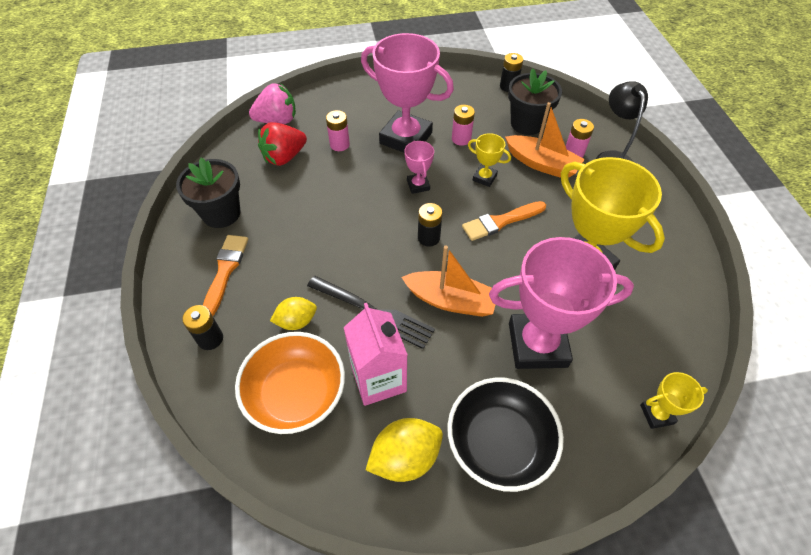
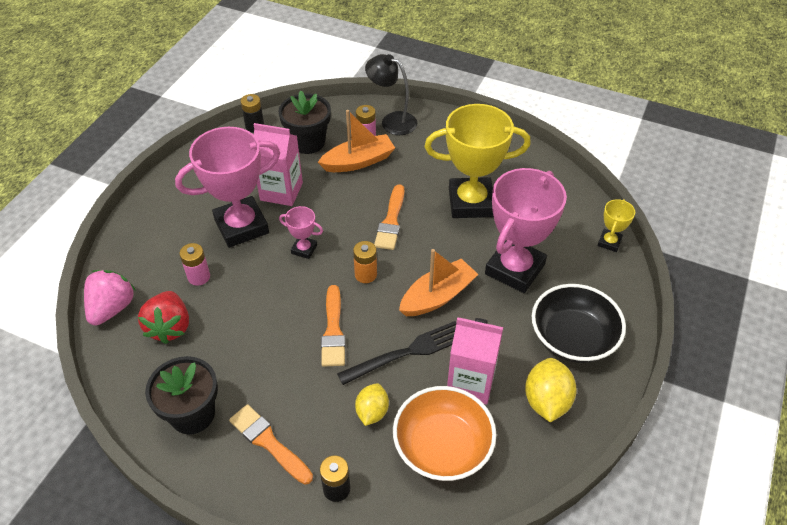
camera: 55 degrees left, 5 degrees down
black battery [418,203,442,247] -> orange battery [353,241,377,283]
pink battery [452,105,475,146] -> pink carton [253,123,303,206]
yellow trophy [468,133,511,187] -> none
none -> orange brush [321,285,345,367]

